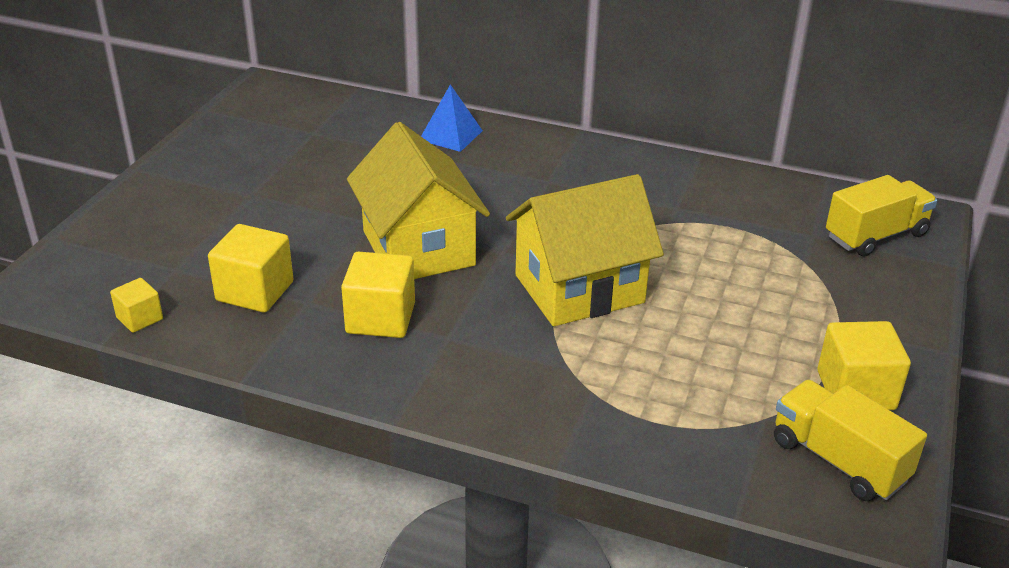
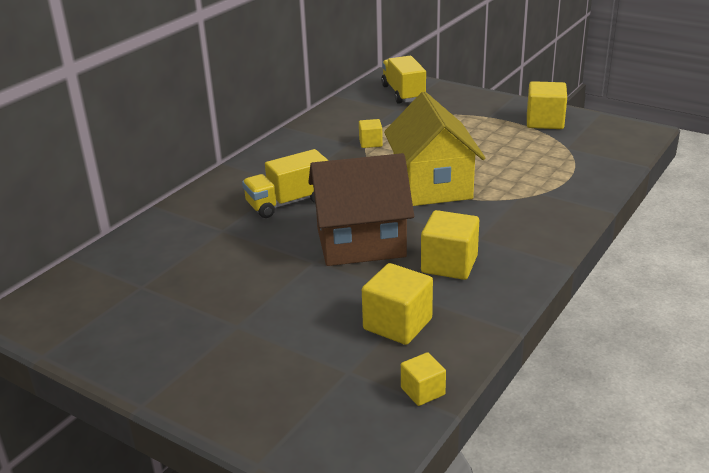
camera: 75 degrees left, 5 degrees down
yellow house [347,122,490,279] -> brown house [308,153,414,266]
blue pyramid [421,84,483,152] -> none
yellow truck [774,380,927,501] -> yellow truck moved to [242,149,329,218]
none -> yellow cube [359,119,383,148]

